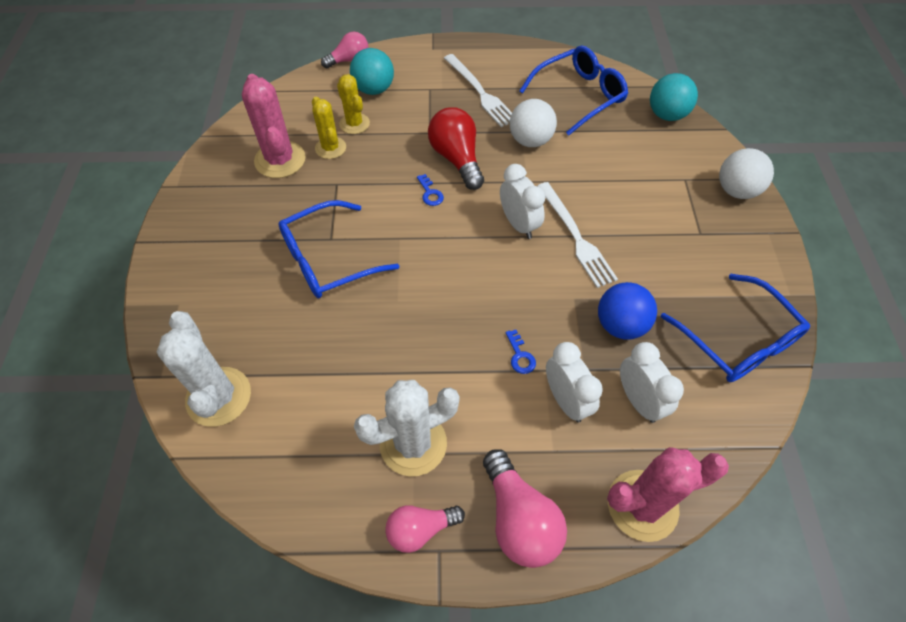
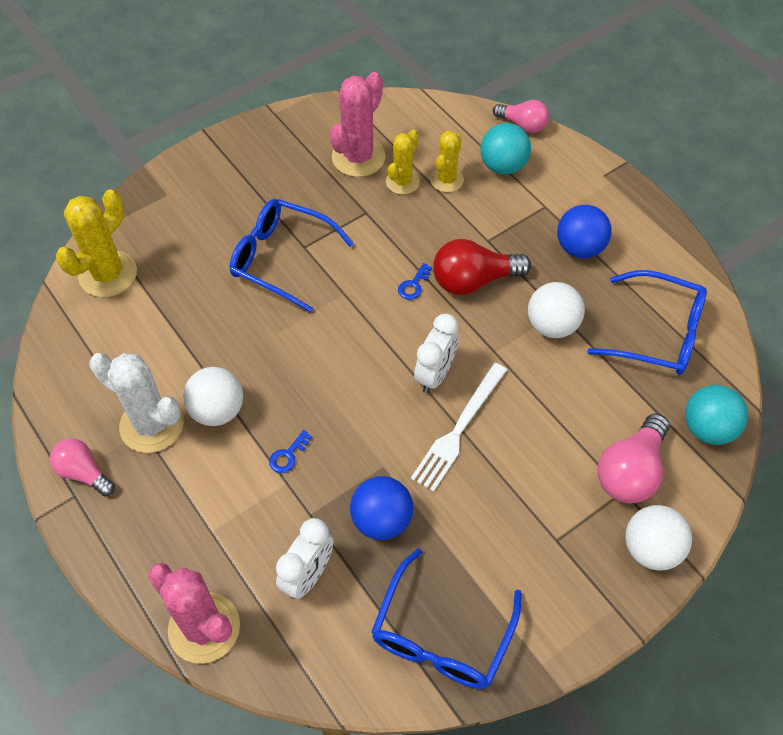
camera: 55 degrees right, 0 degrees up
white cactus [157,311,251,427] -> yellow cactus [56,190,137,297]
red light bulb [428,107,484,190] -> red light bulb turned 135 degrees counterclockwise [433,239,531,295]
white fork [444,54,512,127] -> blue ball [557,205,612,258]
pink light bulb [483,449,567,568] -> pink light bulb moved to [598,413,670,504]
white clock [546,342,603,423] -> none
none -> white ball [183,367,243,426]

